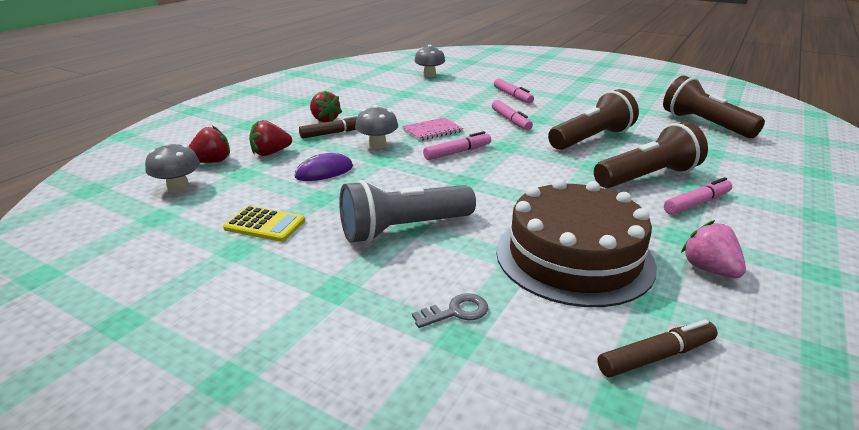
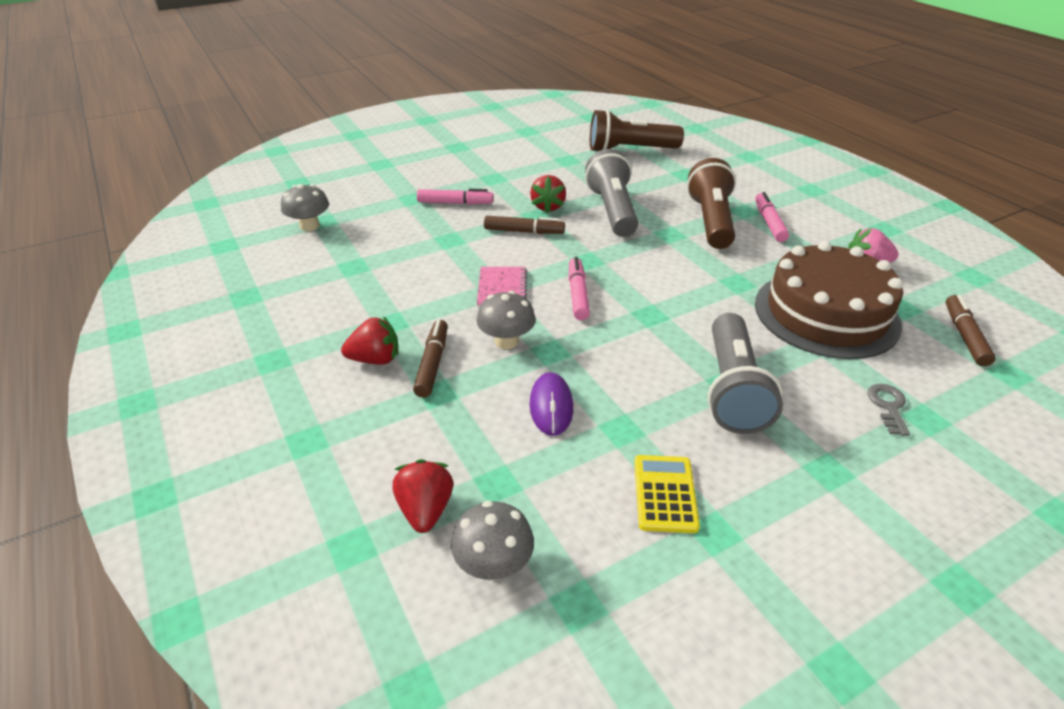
camera: 60 degrees left, 10 degrees up
yellow calculator [223,206,305,242] -> yellow calculator turned 45 degrees counterclockwise [634,455,700,533]
red strawberry [249,120,292,156] -> red strawberry moved to [530,175,566,213]
pink marker [492,100,533,130] -> brown marker [484,216,565,234]
brown flashlight [548,89,639,150] -> grey flashlight [585,149,638,237]

